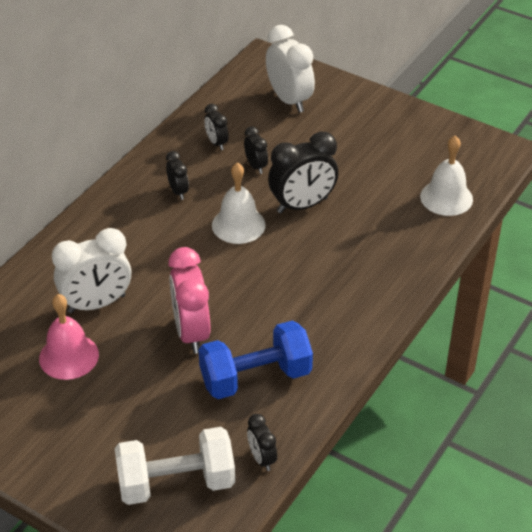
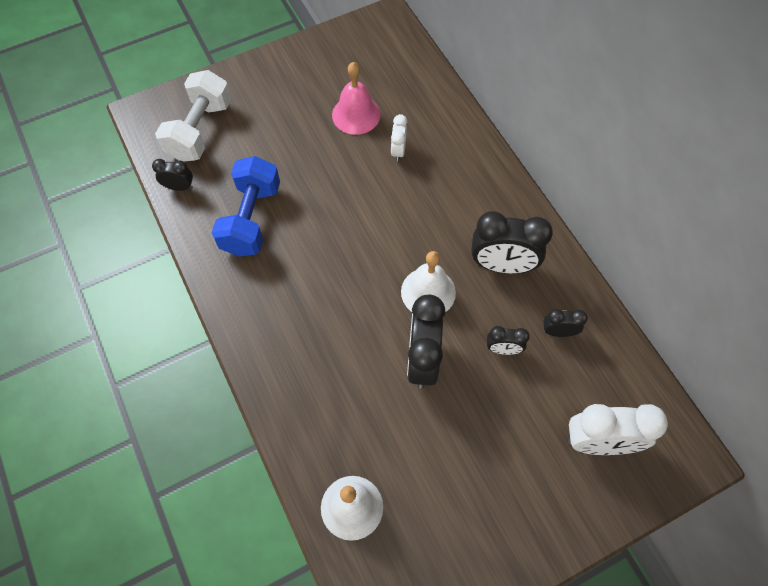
camera: 120 degrees right, 20 degrees up
white clock [52,228,131,313] -> white clock [391,114,407,162], size x0.52
black clock [166,151,189,200] -> black clock [471,211,553,274], size x1.93
pink clock [168,247,211,354] -> none

